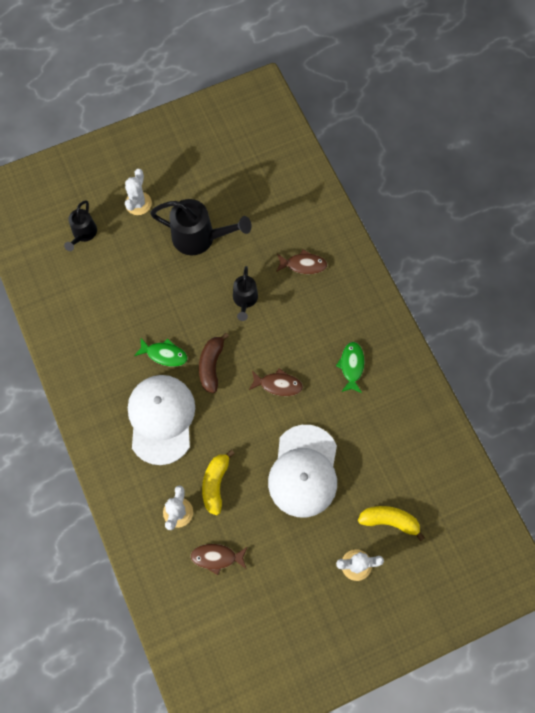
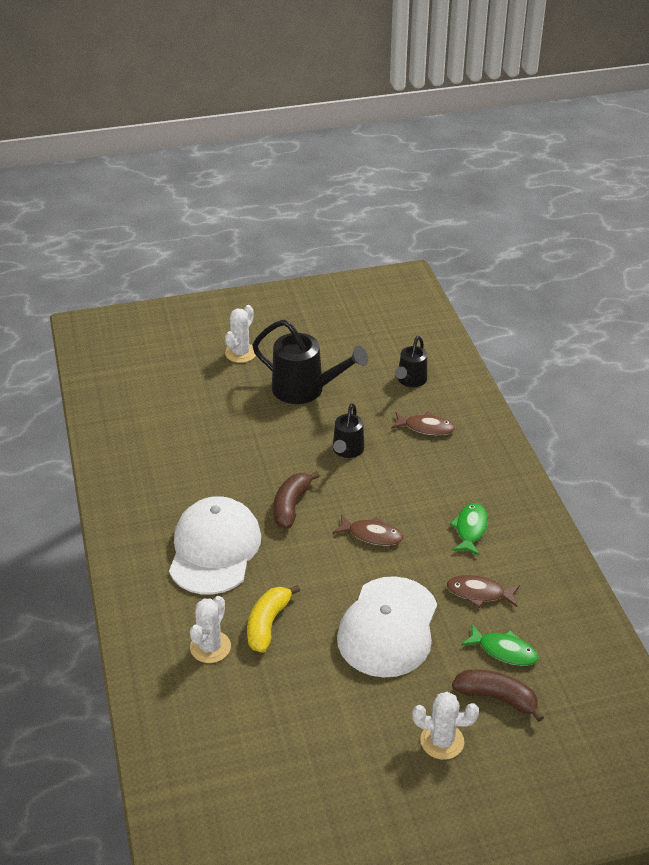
camera: 10 degrees right, 30 degrees down
black watering can [64,200,97,251] -> black watering can moved to [395,336,427,387]
green fish [134,338,187,367] -> green fish moved to [461,624,539,666]
brown fish [190,544,247,575] -> brown fish moved to [447,575,520,608]
yellow banana [358,506,425,541] -> brown banana [452,669,544,722]

